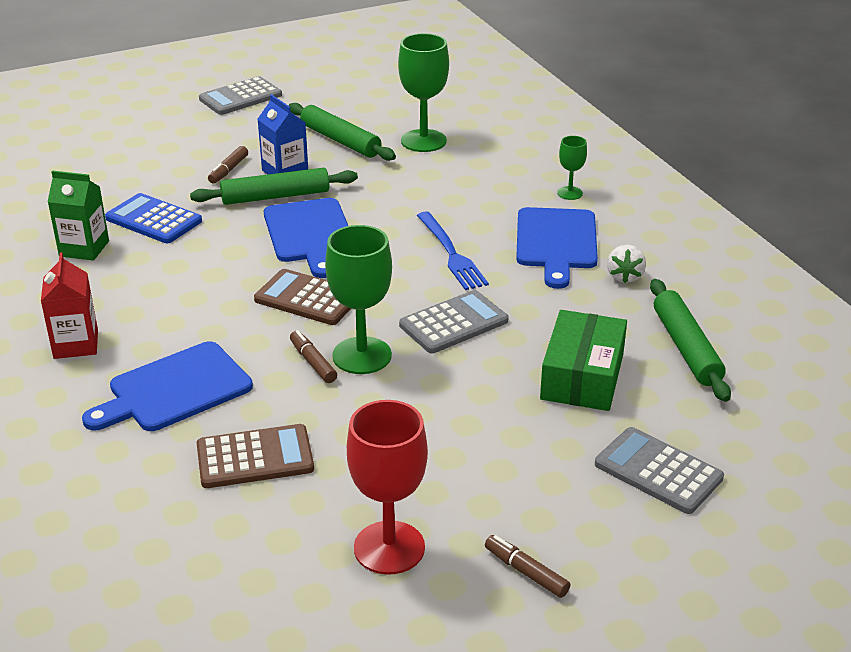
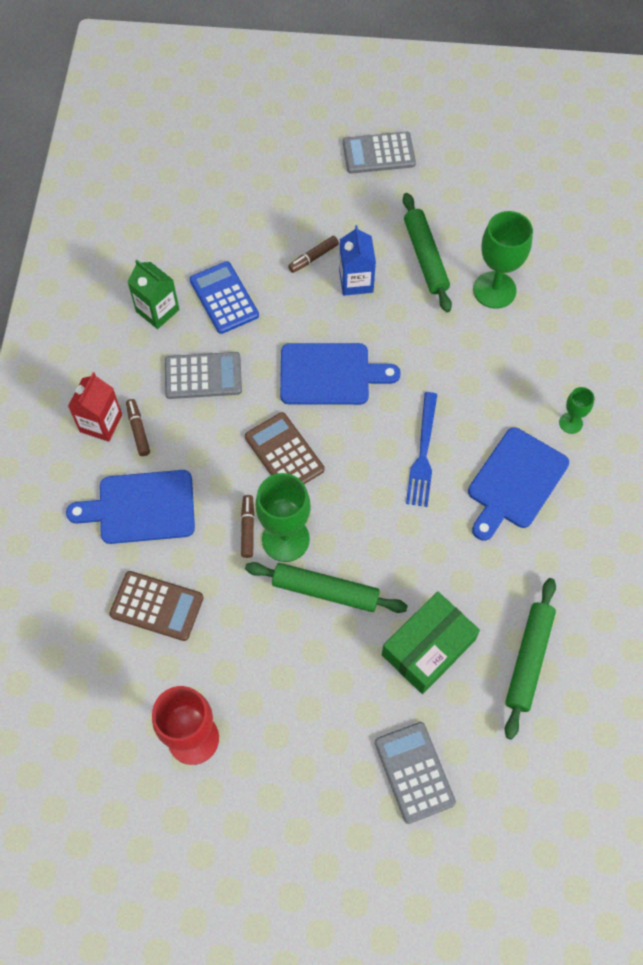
camera: 30 degrees right, 30 degrees up
green rolling pin [190,168,358,205] -> green rolling pin moved to [245,562,408,613]
blue cutting board [264,198,348,278] -> blue cutting board turned 105 degrees counterclockwise [280,343,401,405]
grey calculator [399,290,508,353] -> grey calculator moved to [165,352,242,399]
brown marker [485,535,570,598] -> brown marker moved to [126,399,150,456]
white strawberry [607,245,646,283] -> none

